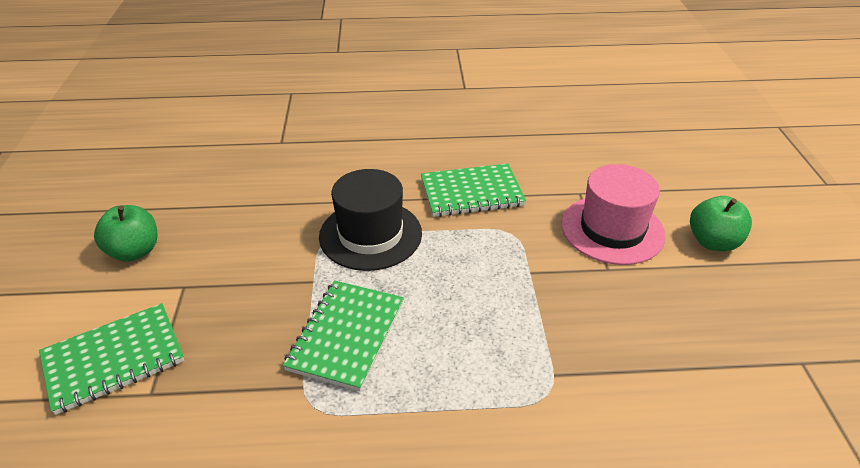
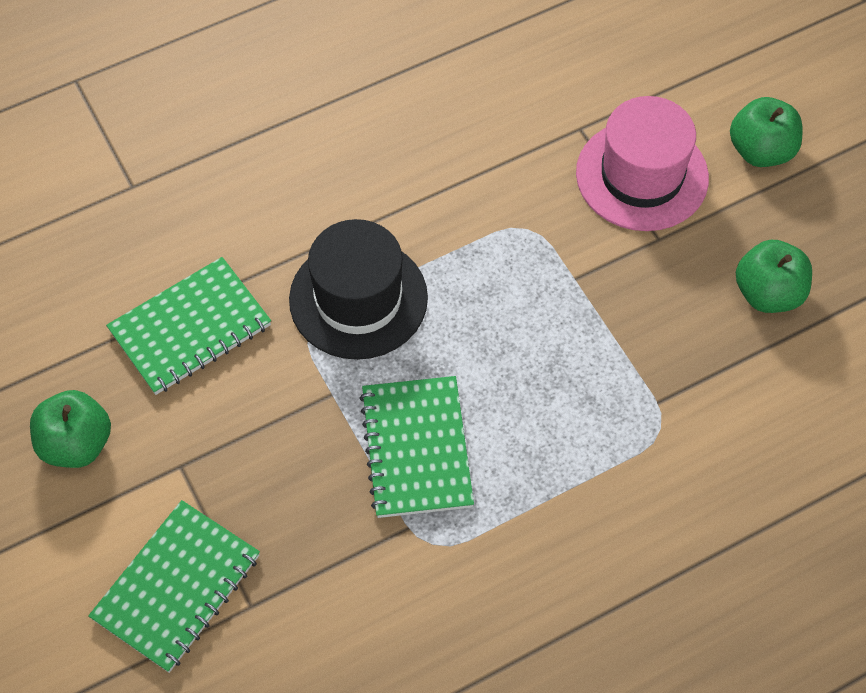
camera: 25 degrees left, 20 degrees up
green notebook [421,163,526,217] -> green notebook moved to [106,257,271,395]
none -> green apple [736,240,812,313]

